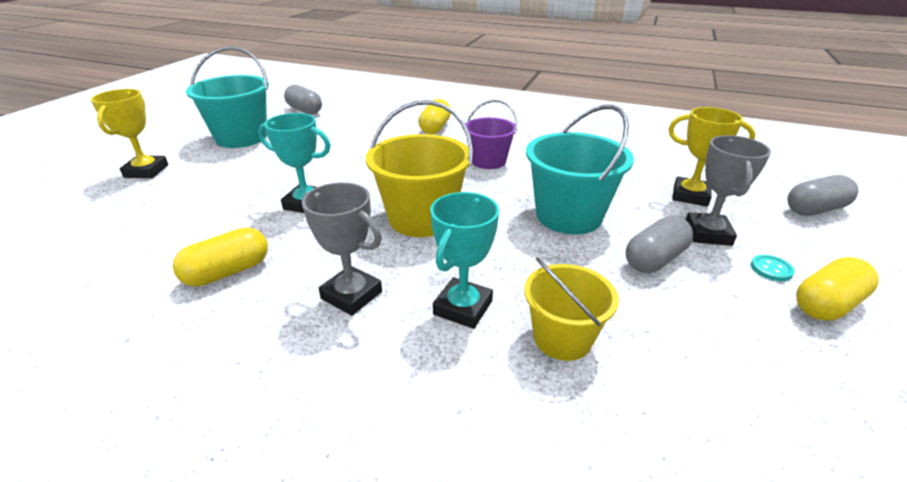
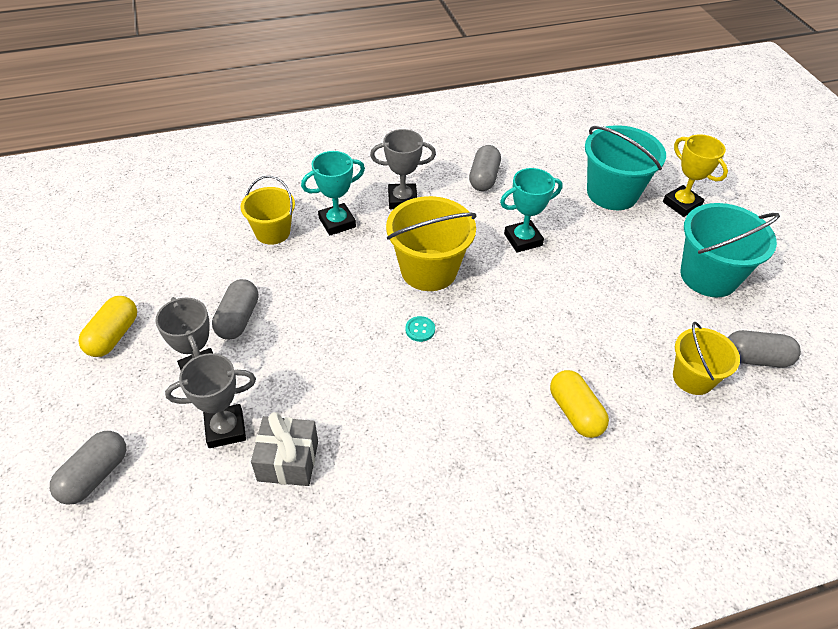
camera: 140 degrees right, 15 degrees up
yellow capsule [173,228,268,287] -> grey capsule [469,145,501,191]
turquoise trophy [430,192,499,329] -> turquoise trophy turned 75 degrees clockwise [301,151,365,236]
purple bucket [465,100,517,169] -> none
turquoise bucket [526,105,634,234] -> turquoise bucket moved to [585,125,666,210]
yellow trophy [668,107,756,207] -> grey trophy [165,353,256,448]
turquoise button [751,255,795,281] -> turquoise button moved to [406,316,435,342]
none -> grey gift [251,412,318,486]
none -> yellow bucket [673,322,740,395]

